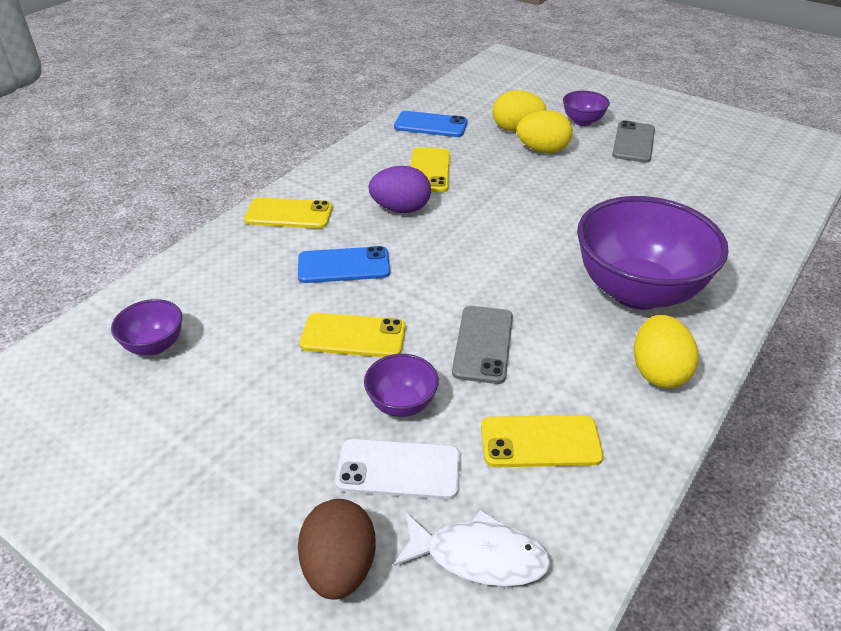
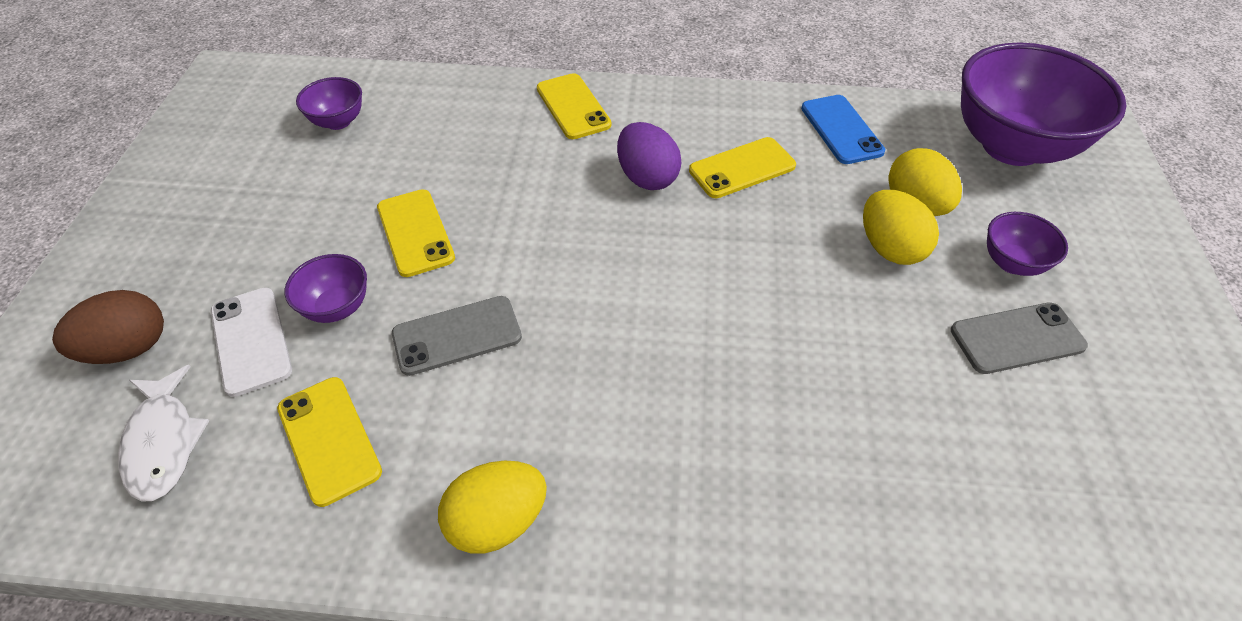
camera: 60 degrees right, 10 degrees up
blue phone [298,246,390,283] -> none
purple bowl [577,196,729,310] -> purple bowl moved to [961,42,1126,166]

